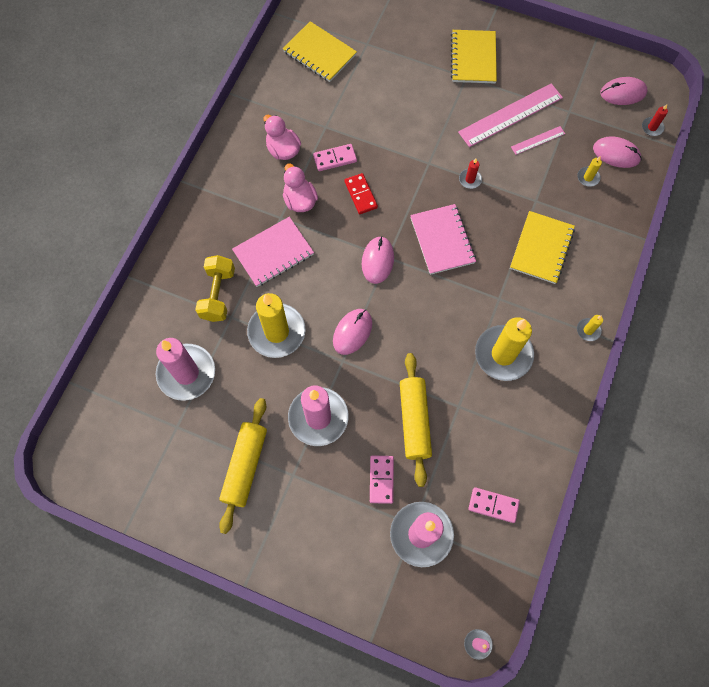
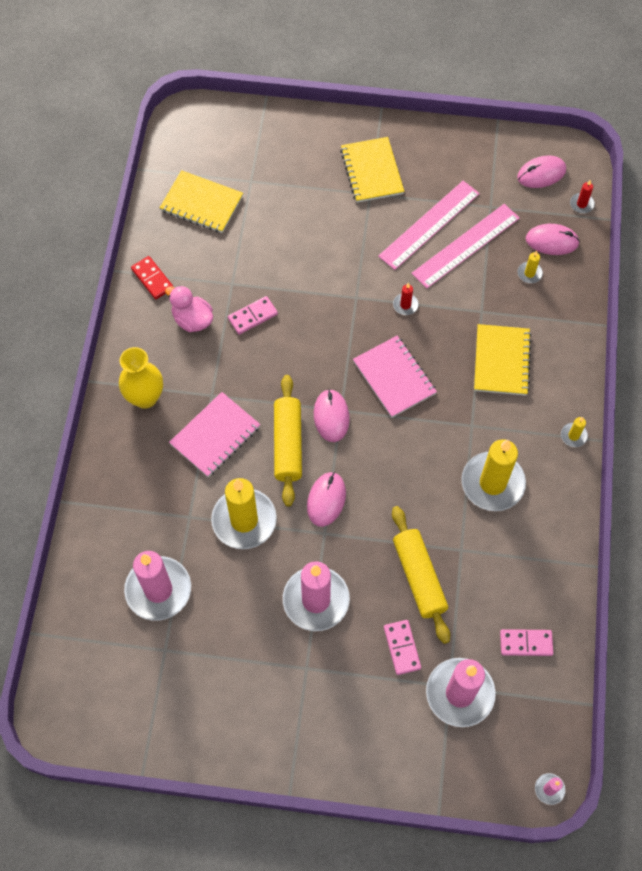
camera: 15 degrees left, 5 degrees down
yellow dumbbell [195,255,235,322] -> none
yellow rolling pin [219,398,267,534] -> yellow rolling pin moved to [274,375,302,507]
pink duck [283,164,318,212] -> none
red domino [344,173,378,214] -> red domino moved to [131,256,173,299]
pink ruler [511,126,565,155] -> pink ruler [411,204,520,288], size x2.01
none -> yellow vase [119,347,163,409]

